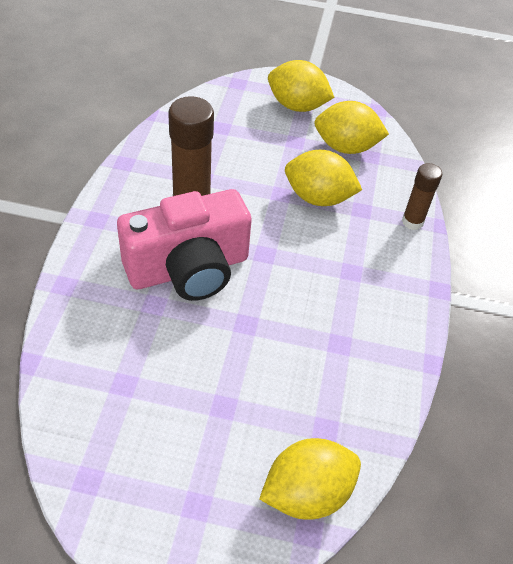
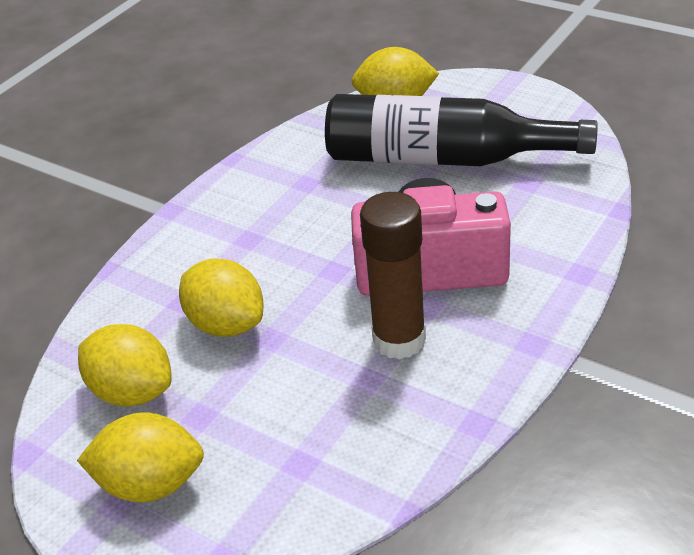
camera: 150 degrees left, 10 degrees down
yellow lemon [268,60,335,112] -> yellow lemon turned 45 degrees counterclockwise [77,412,204,502]
brown glue stick [402,163,442,230] -> none
none -> black bottle [325,94,598,166]

